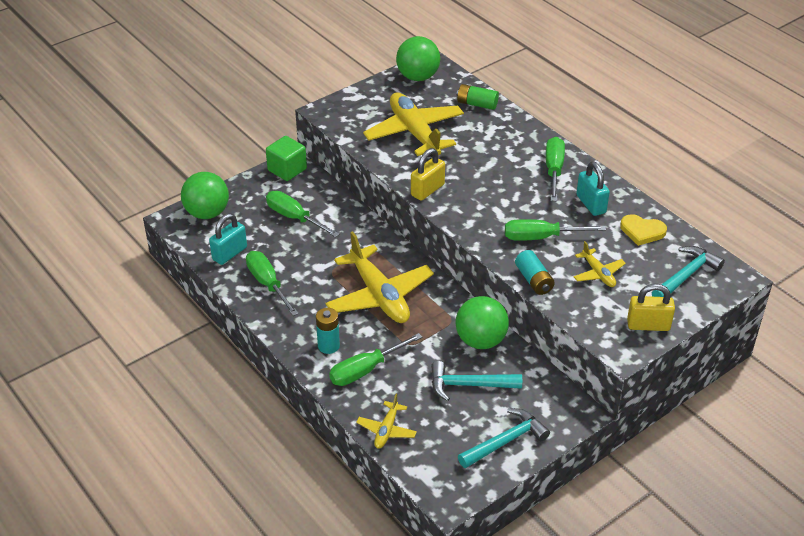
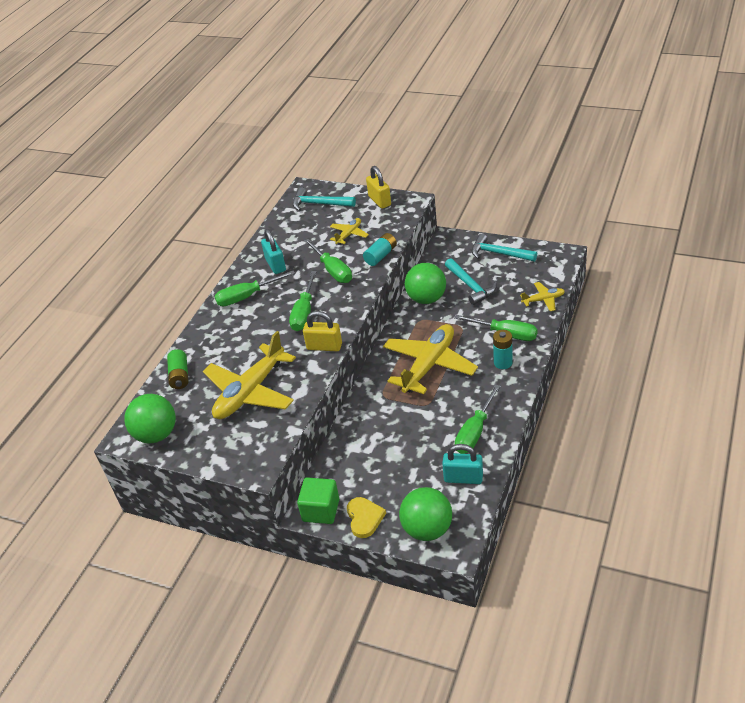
camera: 115 degrees left, 0 degrees up
green screwdriver [266,191,339,237] -> green screwdriver moved to [289,271,317,331]
turquoise padlock [576,161,610,216] -> turquoise padlock turned 60 degrees counterclockwise [261,229,286,274]
yellow heart [620,214,667,246] -> yellow heart moved to [347,497,386,538]

